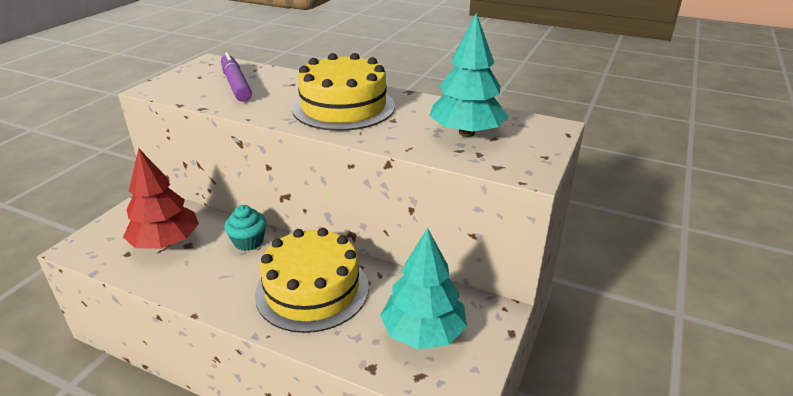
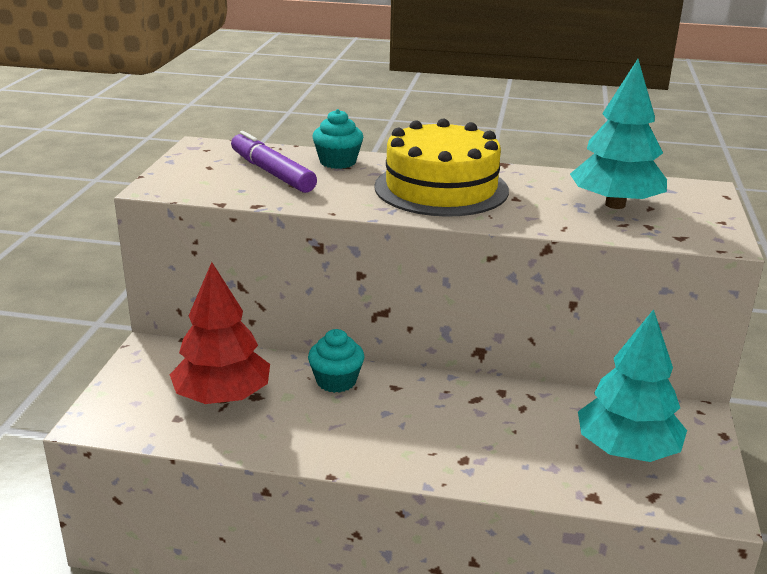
camera: 15 degrees left, 5 degrees down
yellow cake [255,228,369,333] -> none
none -> turquoise cupcake [312,109,363,169]

